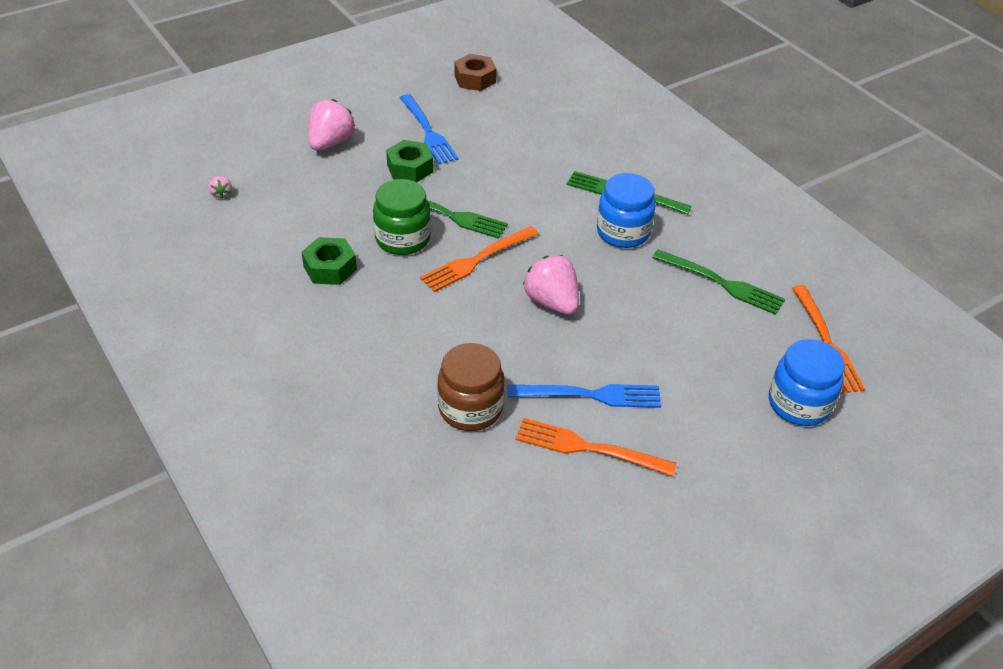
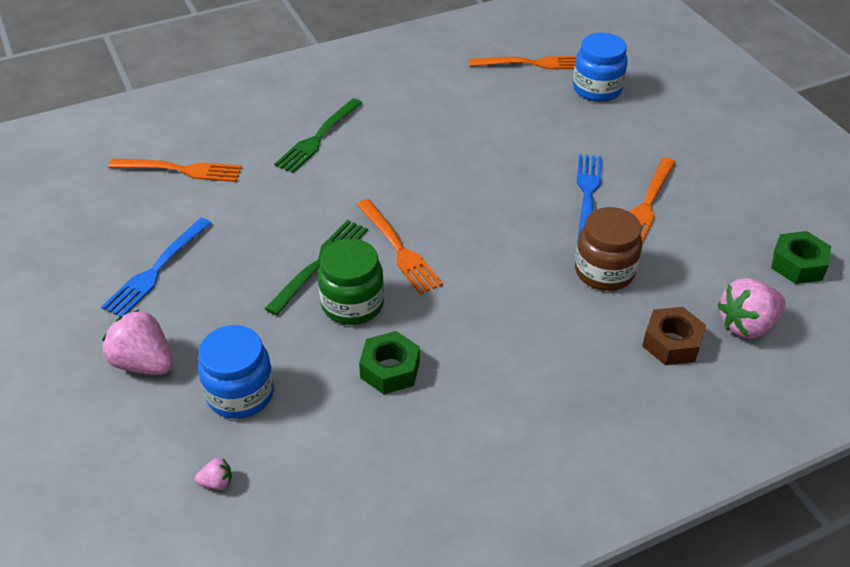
camera: 80 degrees left, 0 degrees up
green nut [386,140,434,182] -> green nut moved to [771,231,831,284]
blue fork [400,94,459,164] -> blue fork turned 135 degrees clockwise [101,218,212,317]
brown nut [454,54,496,91] -> brown nut moved to [642,307,706,365]
pink strawberry [523,255,579,315] -> pink strawberry moved to [717,278,786,339]
blue jar [597,173,656,248] -> blue jar moved to [198,325,274,419]
green fork [652,250,785,315] -> none
none -> orange fork [108,158,242,182]

